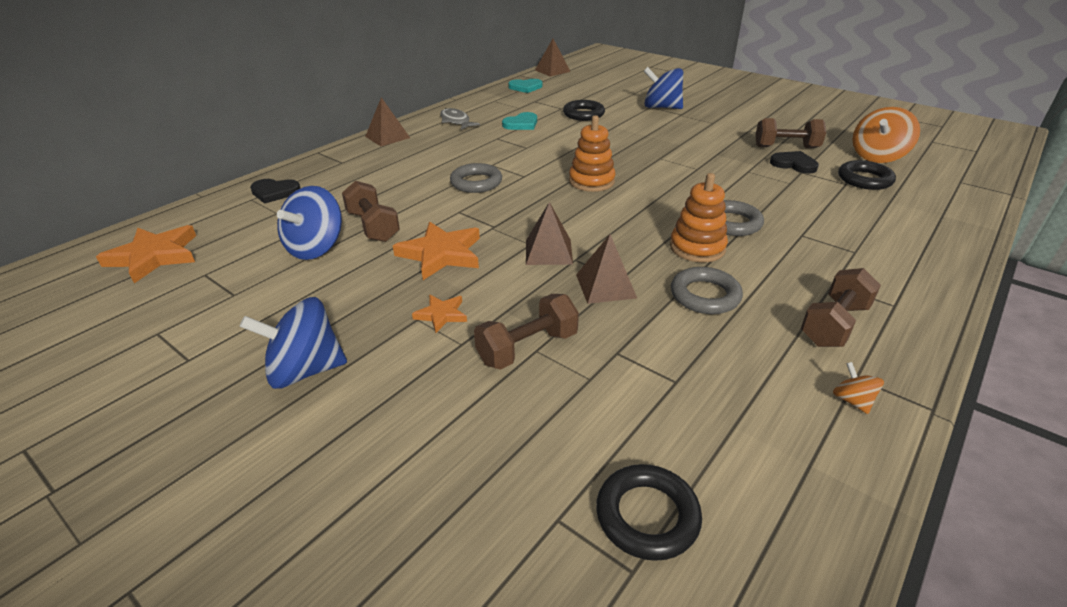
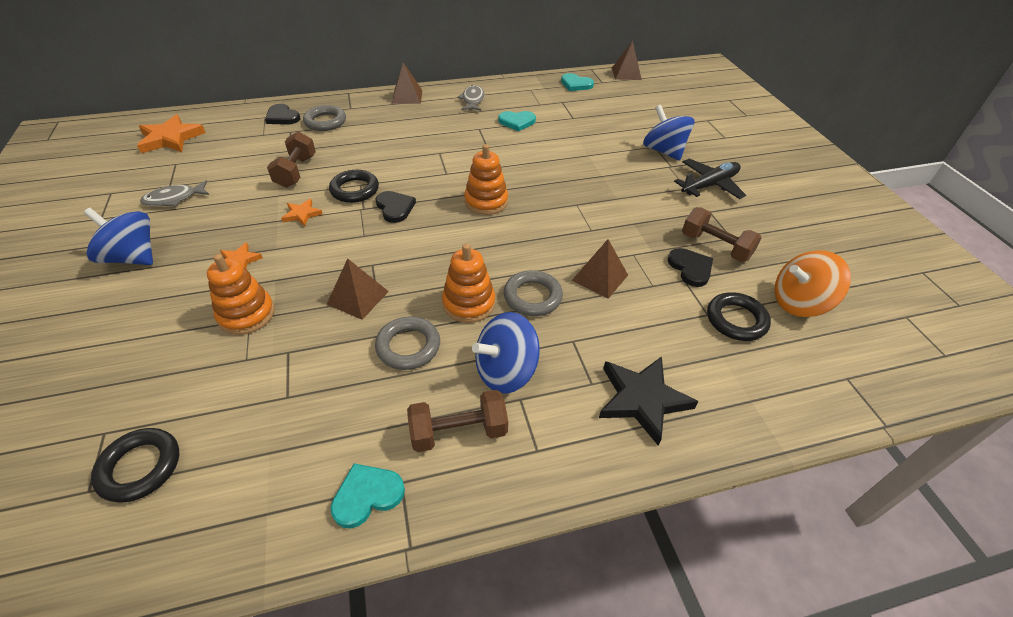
camera: 35 degrees right, 10 degrees up
blue spinning top [277,186,342,260] -> blue spinning top moved to [472,312,540,394]
orange star [393,222,480,280] -> orange star [281,199,323,227], size x0.53
grey ring [450,163,502,193] -> grey ring moved to [303,105,346,131]
brown dumbbell [474,294,579,370] -> orange stacking toy [207,254,275,335]
brown pyramid [526,202,573,265] -> brown pyramid moved to [572,239,628,299]
black ring [563,100,605,121] -> black ring moved to [329,170,379,203]
orange spinning top [833,362,884,414] -> turquoise heart [330,463,405,528]
none -> grey fish [140,180,209,206]
none -> black heart [375,191,416,223]
none -> black star [599,356,699,446]
none -> black plane [674,158,746,199]

